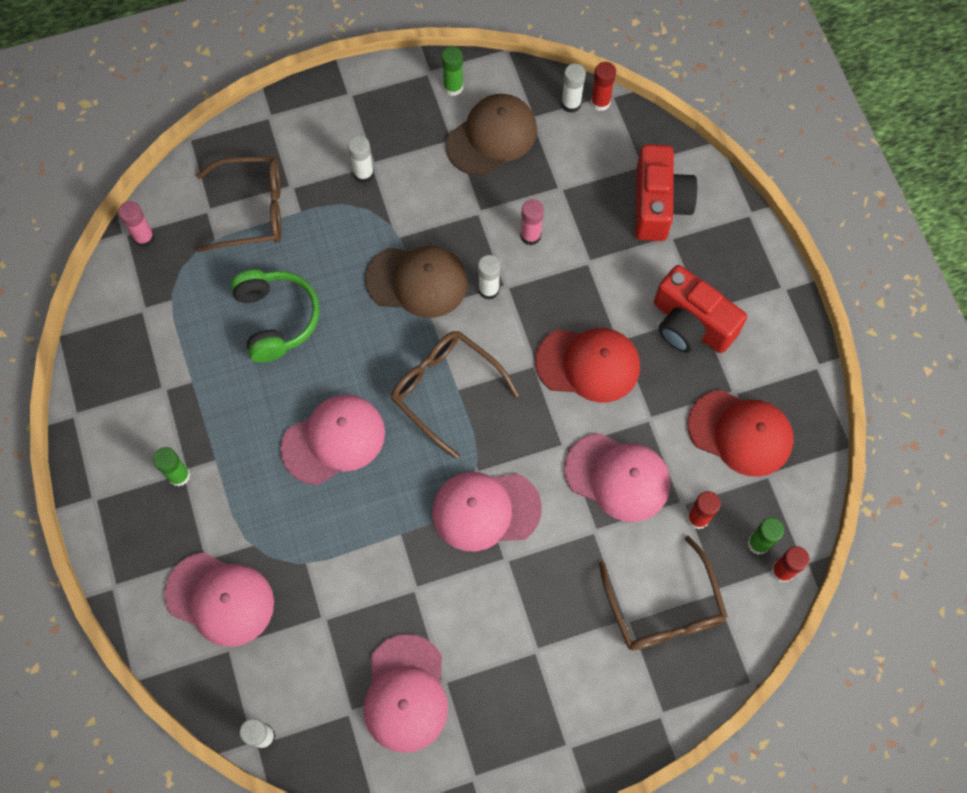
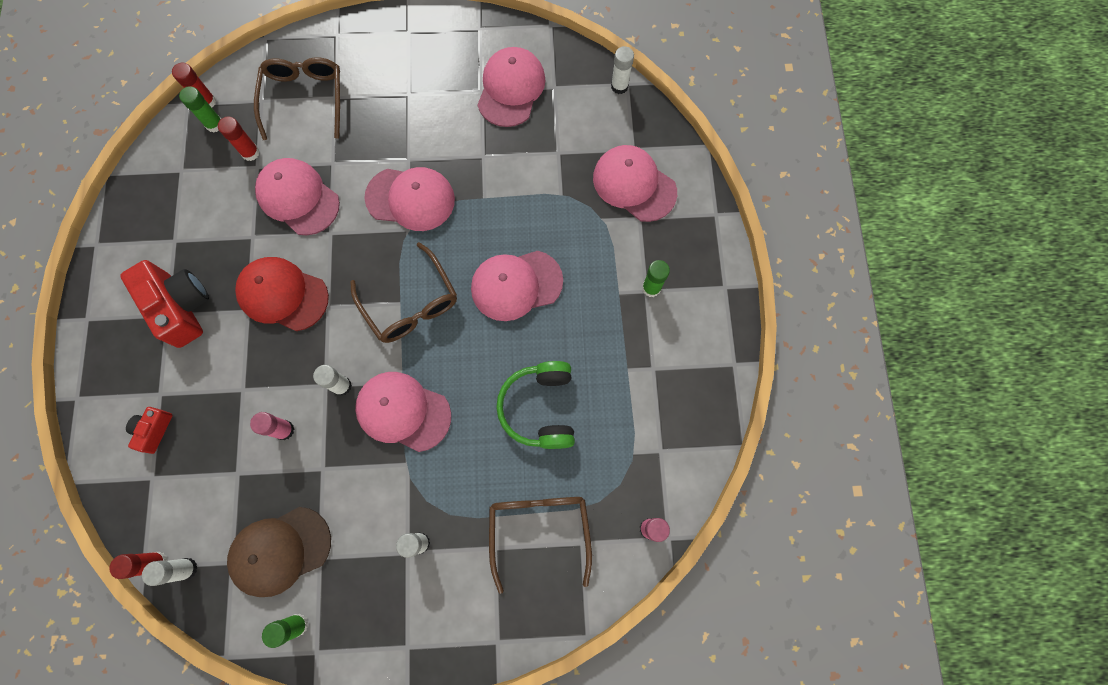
camera: 165 degrees left, 5 degrees up
brown glasses [196,156,281,252] -> brown glasses turned 75 degrees clockwise [489,497,592,594]
brown cap [365,246,468,318] -> pink cap [355,372,451,452]
red camera [635,144,698,241] -> red camera [126,407,173,454], size x0.51
red cap [687,390,794,477] -> none

